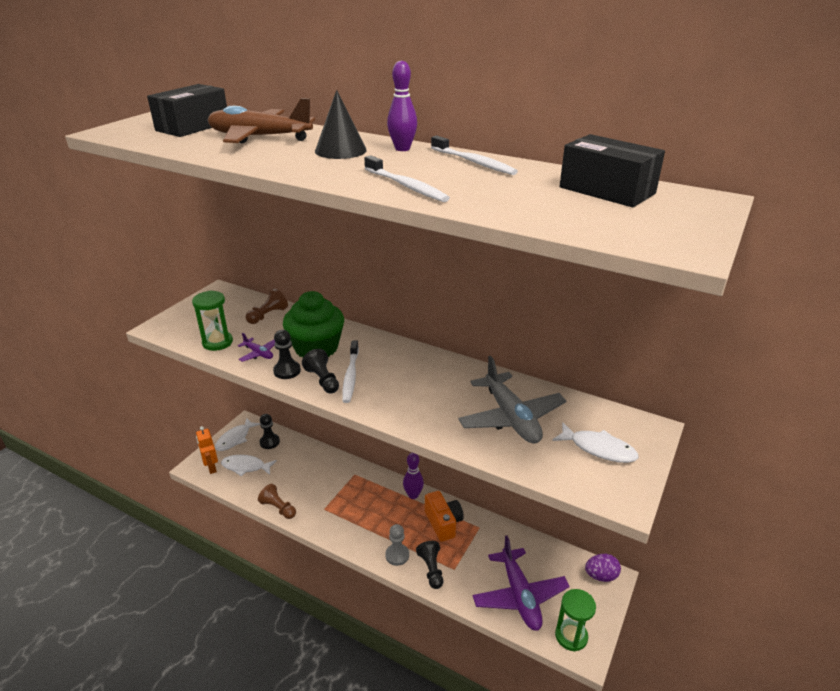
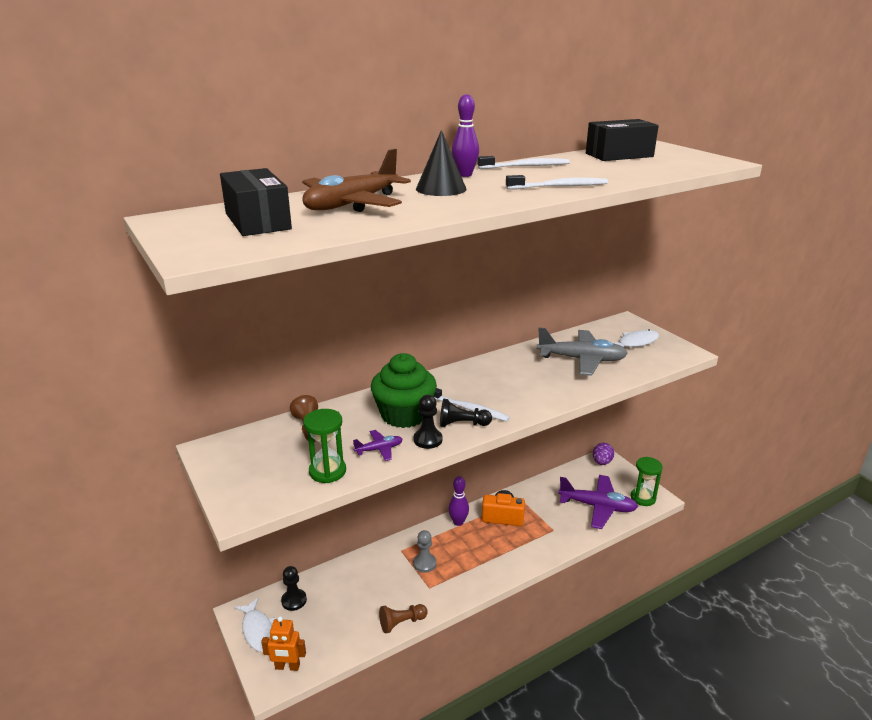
camera: 60 degrees left, 5 degrees down
white fish [221,455,277,476] -> none
grey pawn [385,524,409,566] -> grey pawn moved to [413,530,436,573]
black pawn [416,541,443,589] -> none

